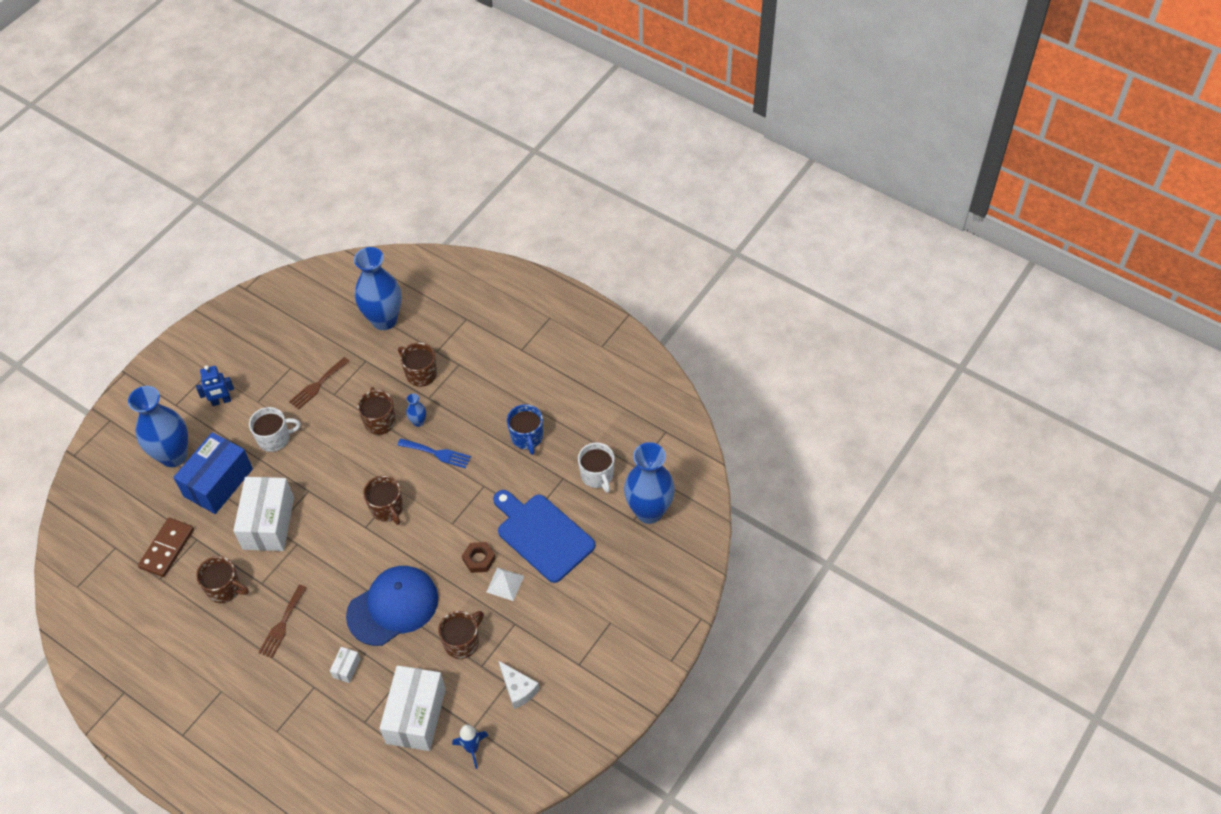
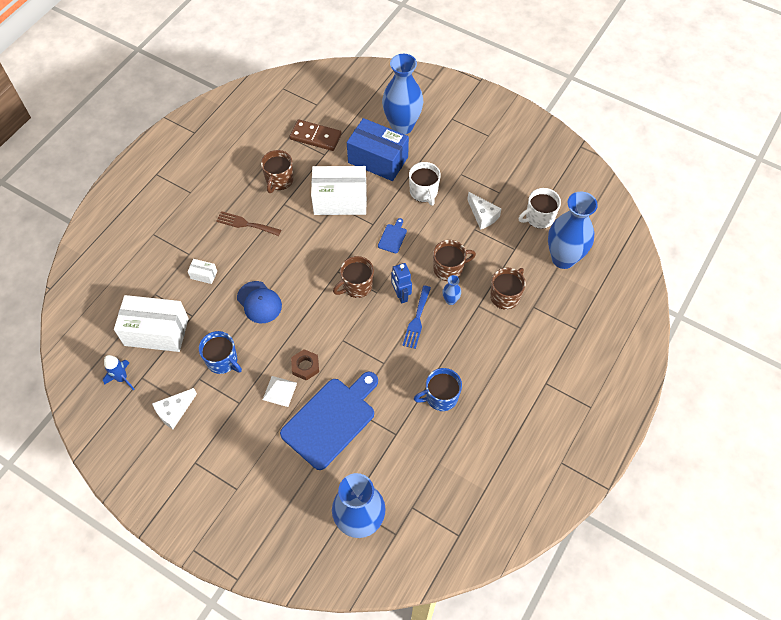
camera: 85 degrees right, 5 degrees up
blue robot [196,365,234,406] -> blue robot moved to [391,263,412,303]
brown fork [289,357,350,410] -> white cheese [467,192,502,230]
blue cap [346,566,438,646] -> blue cap [237,281,282,323], size x0.61
brown mug [438,611,484,659] -> blue mug [199,331,242,374]
white mug [578,443,615,493] -> white mug moved to [519,188,561,229]
none -> blue cutting board [378,218,407,253]

